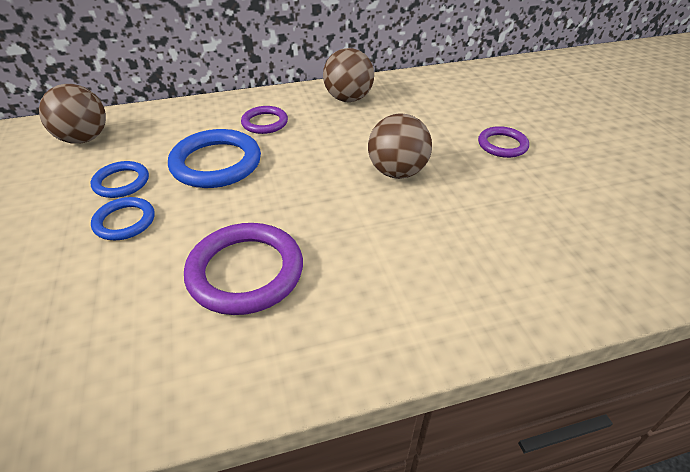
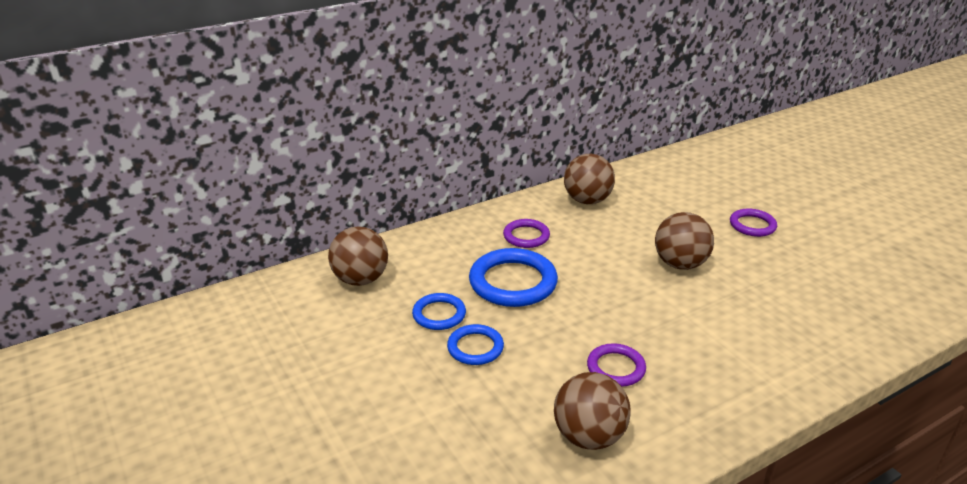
camera: 15 degrees left, 10 degrees down
purple ring [184,223,303,315] -> purple ring [587,343,646,387], size x0.57
none -> brown ball [554,372,631,450]

